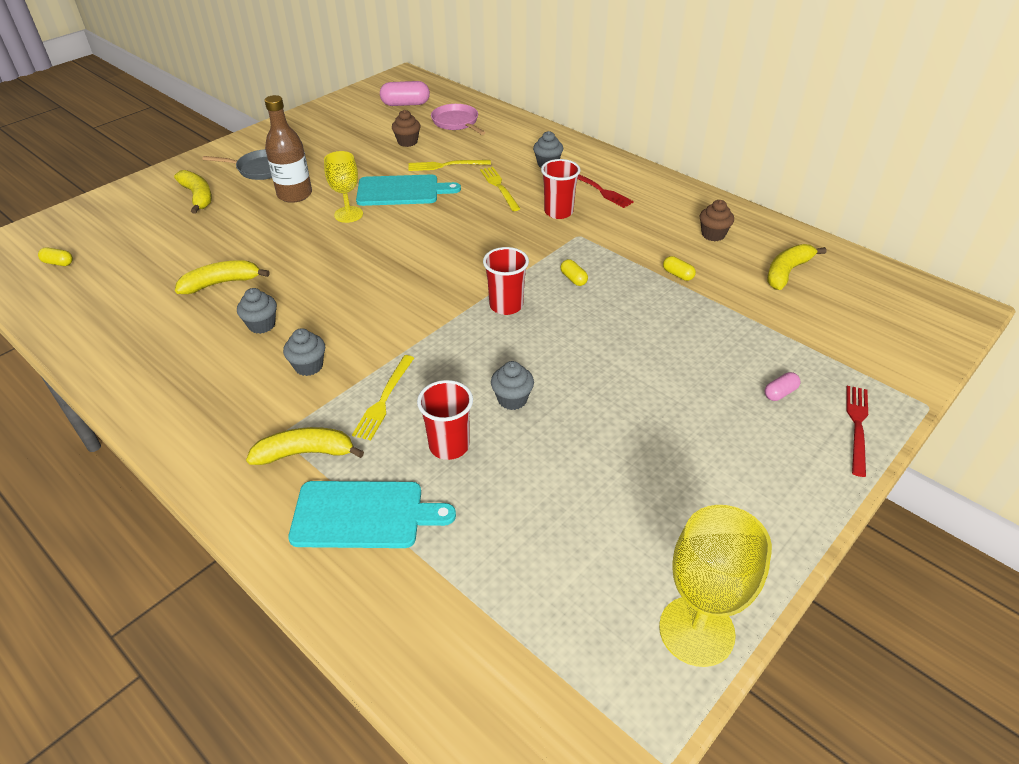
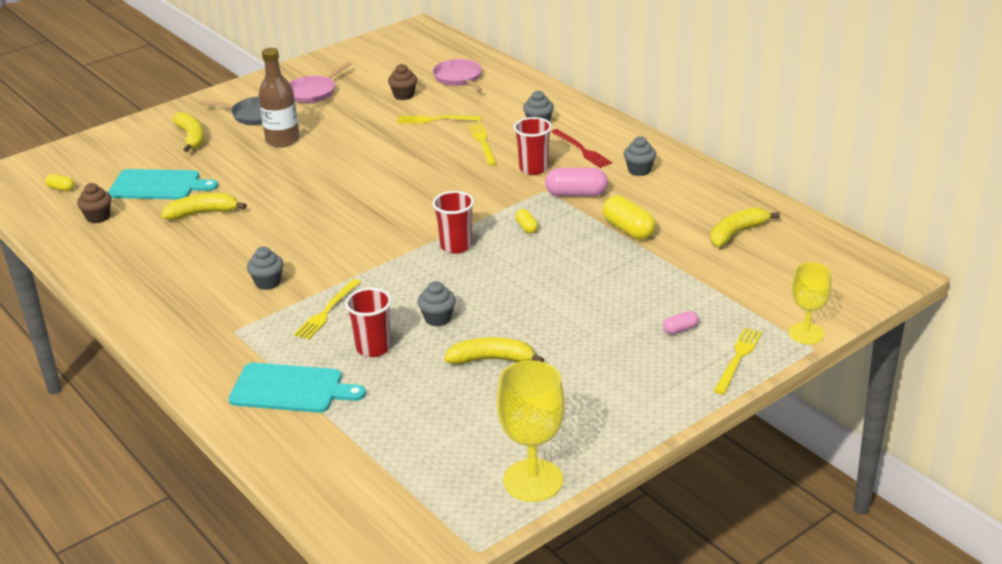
camera: 10 degrees right, 10 degrees down
grey cupcake [237,288,277,334] -> grey cupcake moved to [623,136,656,176]
yellow banana [246,427,364,465] -> yellow banana moved to [444,337,544,364]
yellow goblet [324,151,363,223] -> yellow goblet moved to [789,262,832,344]
turquoise cutting board [356,175,461,206] -> turquoise cutting board moved to [108,169,218,199]
pink capsule [380,81,430,106] -> pink capsule moved to [545,168,608,196]
yellow capsule [663,256,696,281] -> yellow capsule [603,195,656,240], size x1.87
brown cupcake [700,200,734,241] -> brown cupcake moved to [77,183,111,223]
red fork [846,386,868,477] -> yellow fork [714,328,762,394]
none -> pink pan [289,62,351,103]

